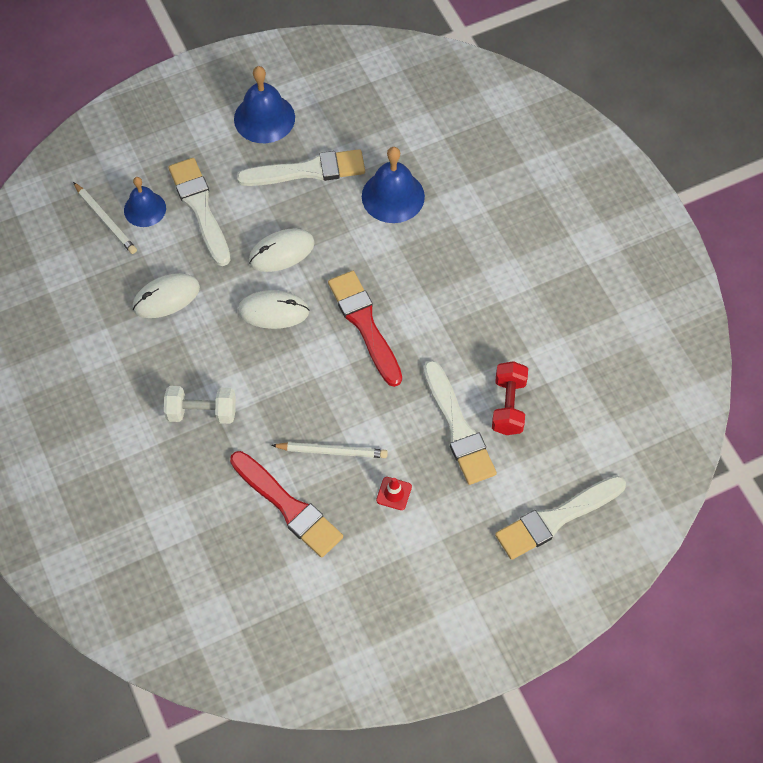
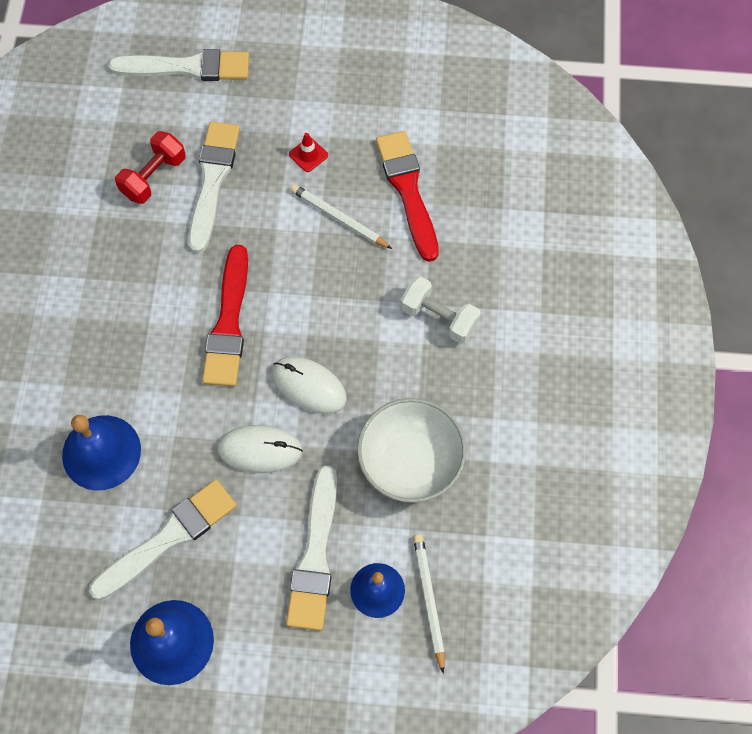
camera: 150 degrees left, 5 degrees up
white mouse [132,273,200,318] -> white bowl [357,398,466,503]
white brush [237,149,365,186] -> white brush turned 120 degrees clockwise [89,479,237,600]

